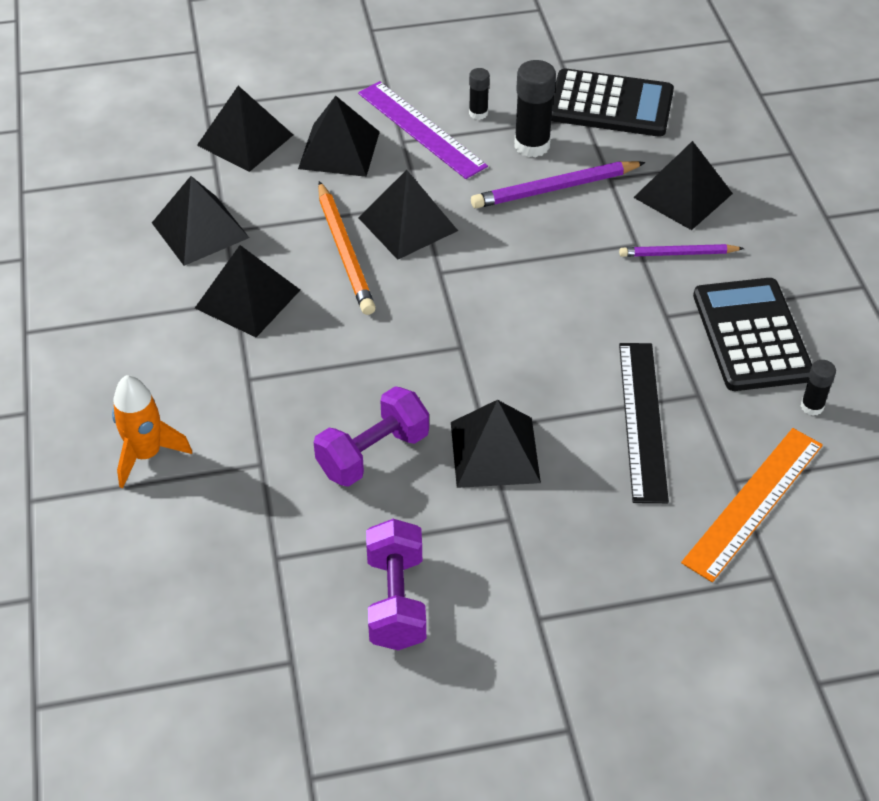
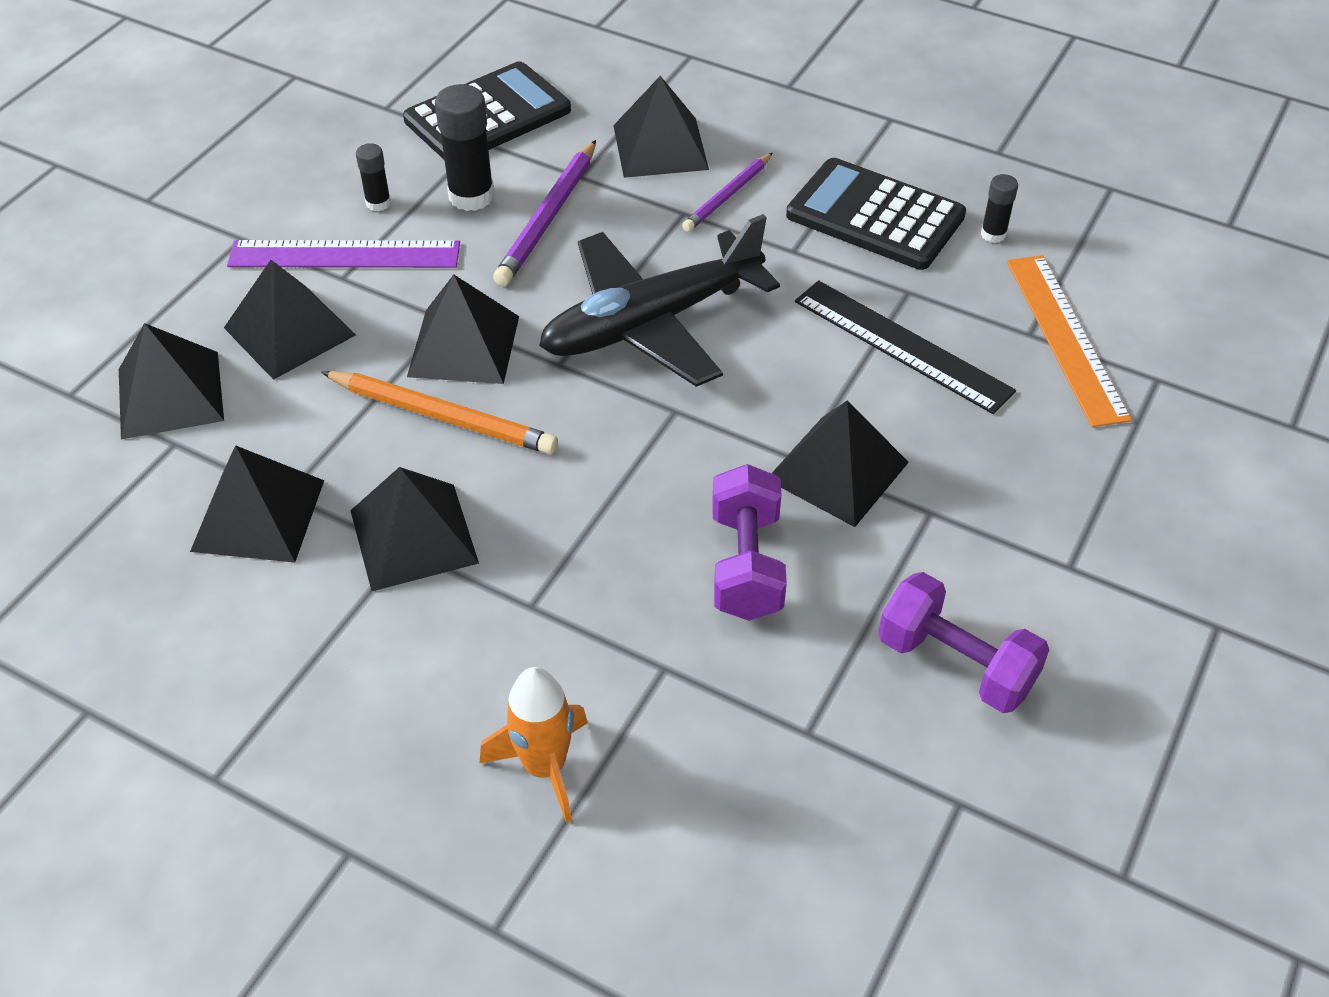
camera: 50 degrees left, 0 degrees up
none -> black plane [539,214,780,387]

